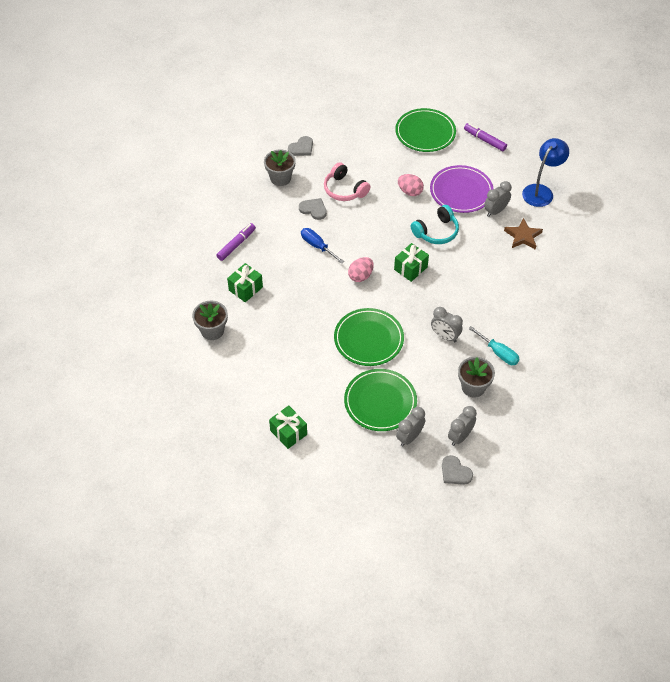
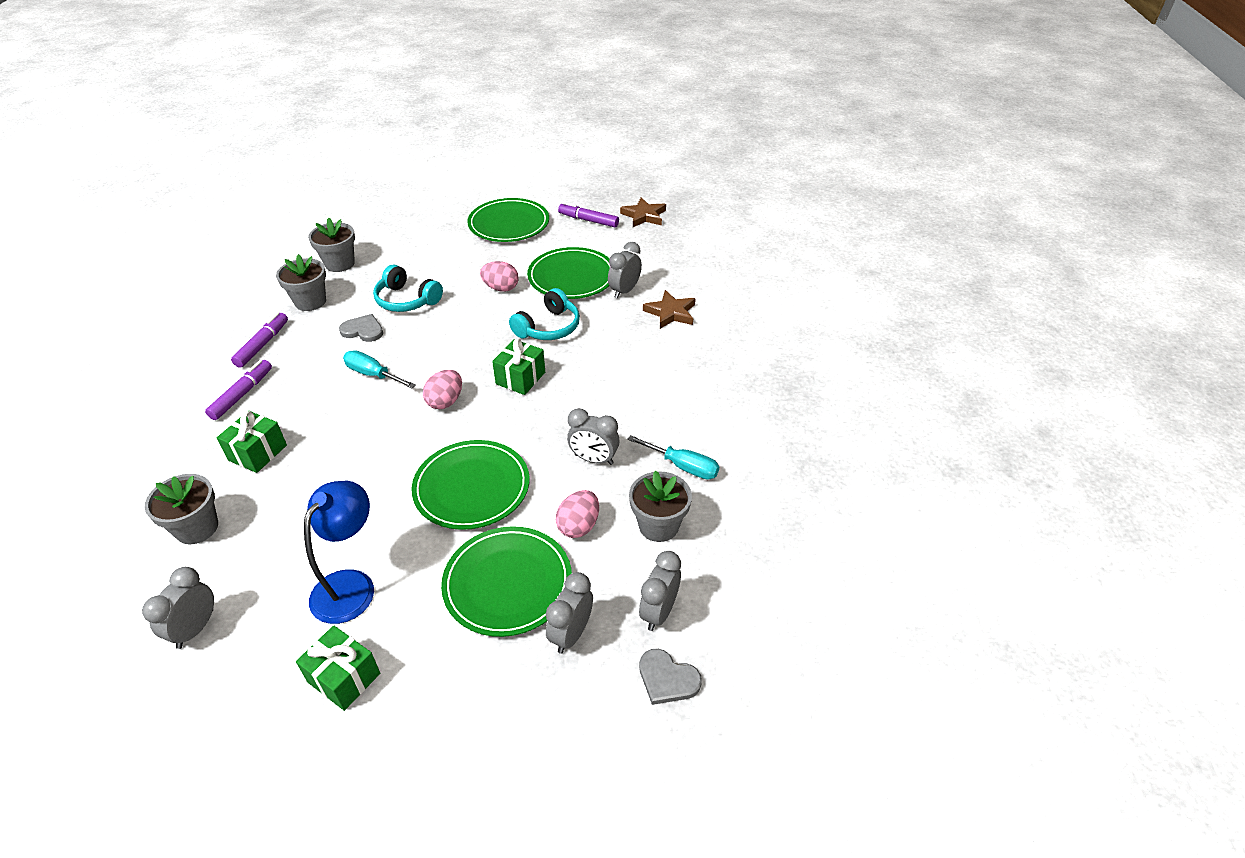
camera: 15 degrees left, 10 degrees down
grey heart [288,136,313,156] -> grey flower pot [308,218,355,272]
blue screwdriver [301,228,344,264] -> turquoise screwdriver [343,350,416,388]
pink headphones [324,162,370,201] -> turquoise headphones [373,265,443,312]
purple plate [430,165,494,213] -> green plate [527,247,610,299]
blue lamp [522,138,569,207] -> blue lamp moved to [304,481,374,624]
none -> grey clock [142,567,214,649]
none -> purple marker [231,312,288,368]
none -> pink egg [556,490,599,538]
none -> brown star [620,197,666,227]

